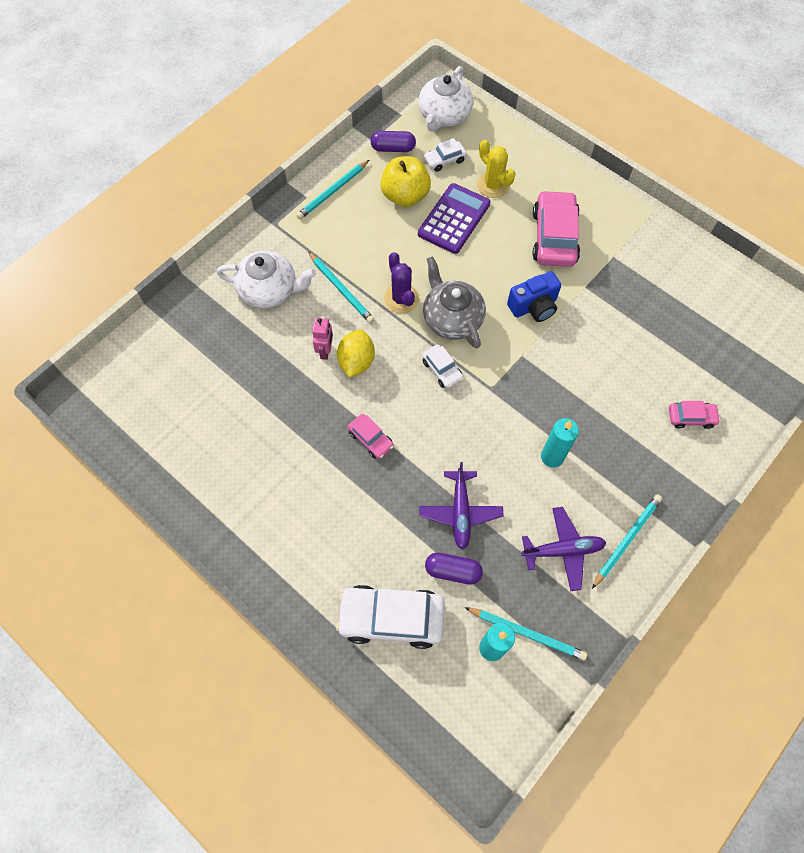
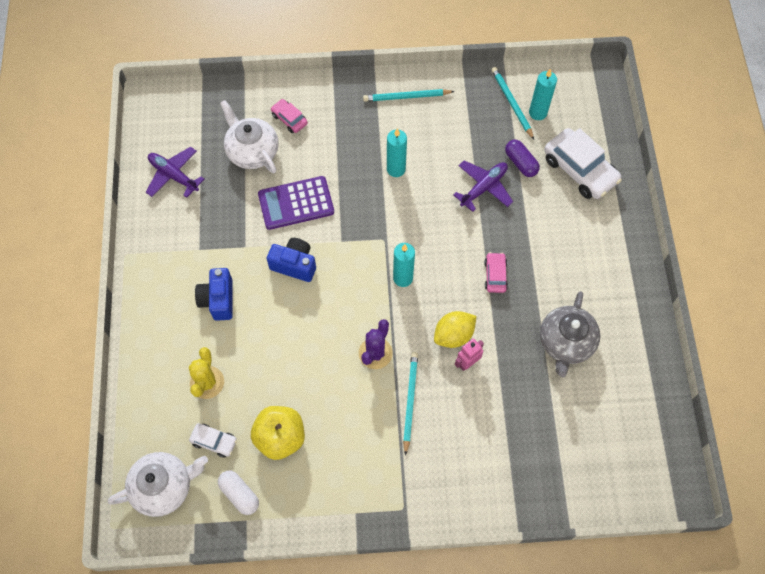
camera: 135 degrees left, 0 degrees up
white teapot [217,251,316,308] -> white teapot moved to [220,100,279,173]
turquoise pencil [296,160,369,220] -> none
purple capsule [370,131,416,152] -> white capsule [218,470,259,515]
purple calculator [418,183,490,254] -> purple calculator moved to [258,176,334,230]
white car [422,344,463,389] -> turquoise candle [393,243,415,287]
grey teapot [423,256,486,348] -> grey teapot moved to [540,291,600,377]
purple plane [521,507,607,591] -> purple plane moved to [146,147,205,198]
pink car [532,190,580,267] -> blue camera [195,268,233,321]

